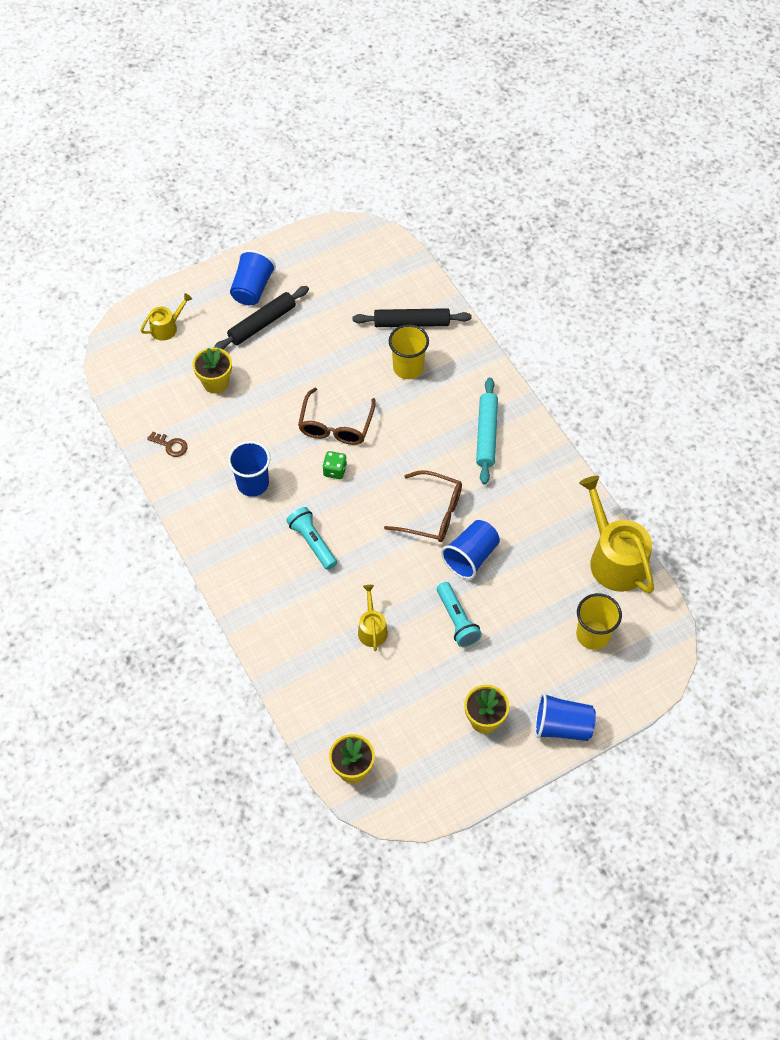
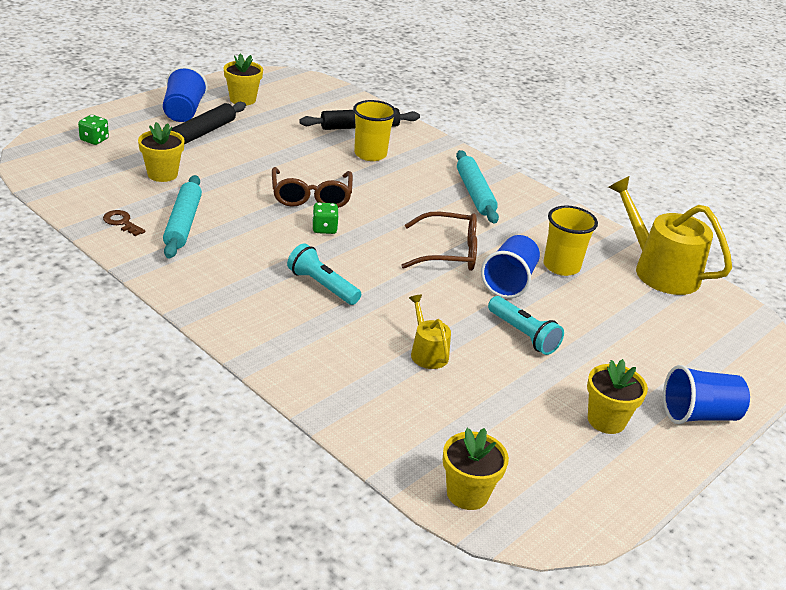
camera: 20 degrees left, 25 degrees down
yellow watering can [140,293,192,341] -> green dice [78,115,109,145]
brown key [147,431,188,457] -> brown key turned 150 degrees counterclockwise [103,210,145,236]
blue cup [228,441,270,497] -> none
yellow cup [576,593,622,650] -> yellow cup moved to [543,205,598,276]
none -> turquoise rolling pin [163,175,202,258]
none -> yellow flower pot [224,54,263,105]

